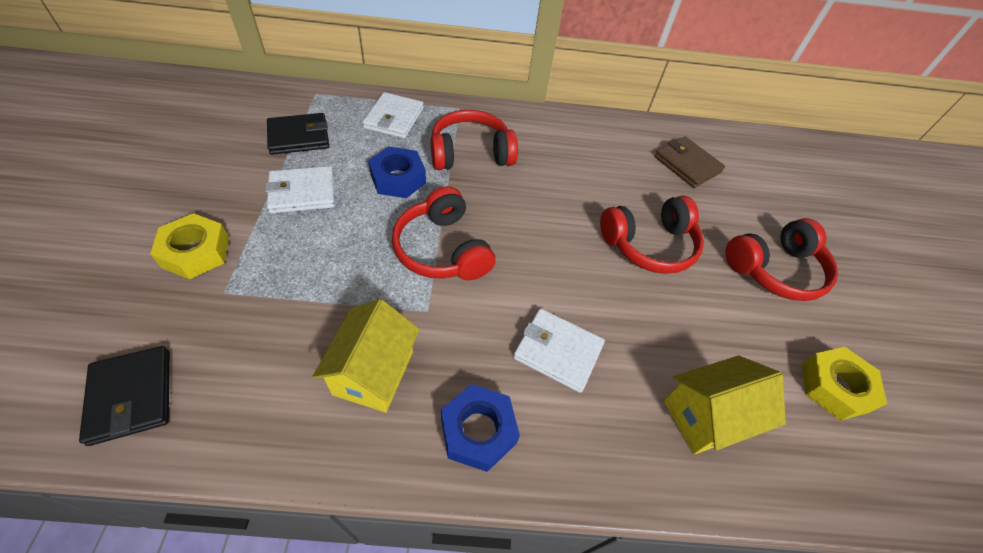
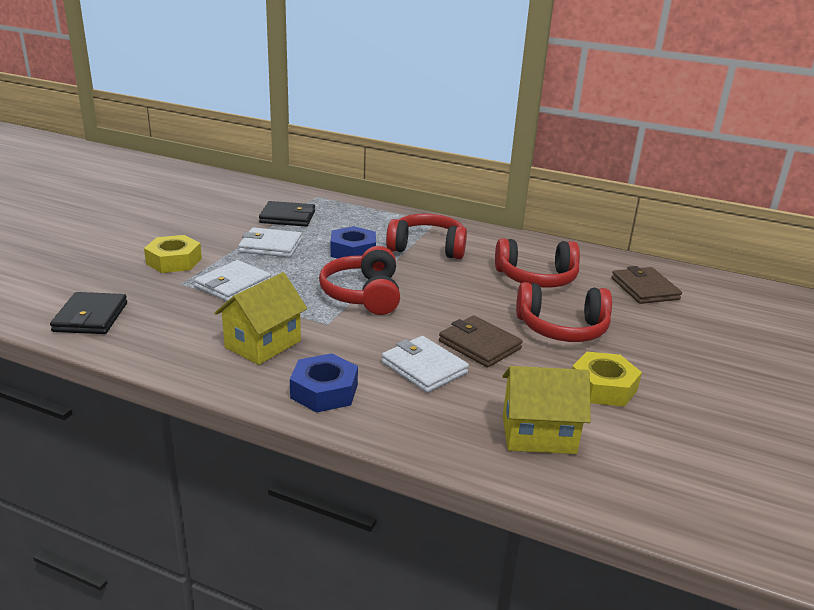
camera: 25 degrees right, 25 degrees down
white wallet [362,92,424,139] -> white wallet moved to [194,260,271,302]
red headphones [726,218,838,301] -> red headphones moved to [495,238,580,288]
yellow nut [802,347,887,421] -> yellow nut moved to [572,352,642,407]
none -> brown wallet [439,316,523,368]

